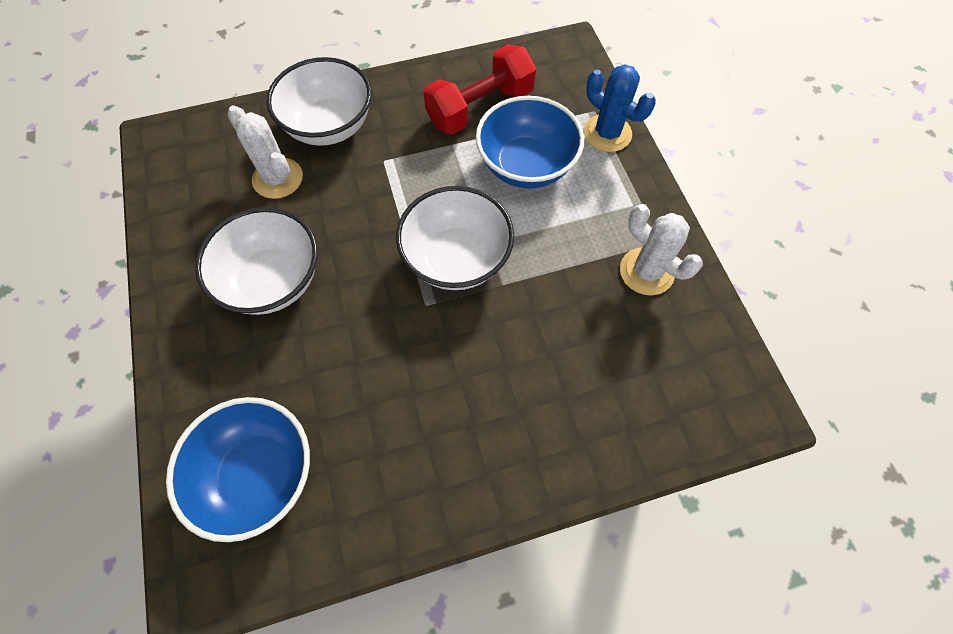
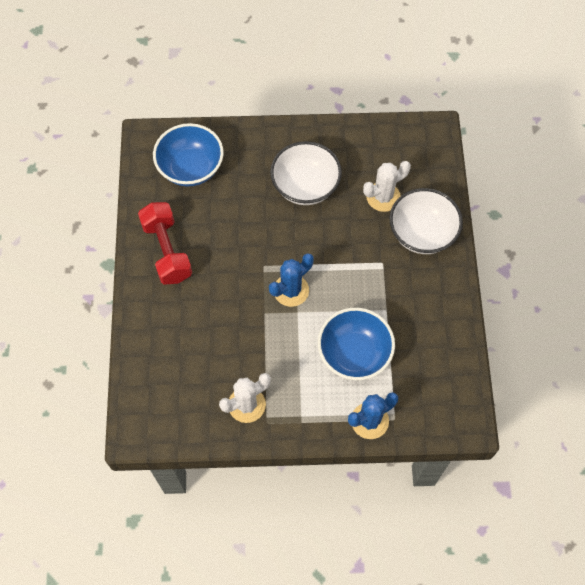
camera: 105 degrees right, 0 degrees up
white bowl [396,186,514,290] -> blue cactus [269,253,314,307]
red dumbbell [423,44,536,135] -> red dumbbell moved to [138,202,192,285]

